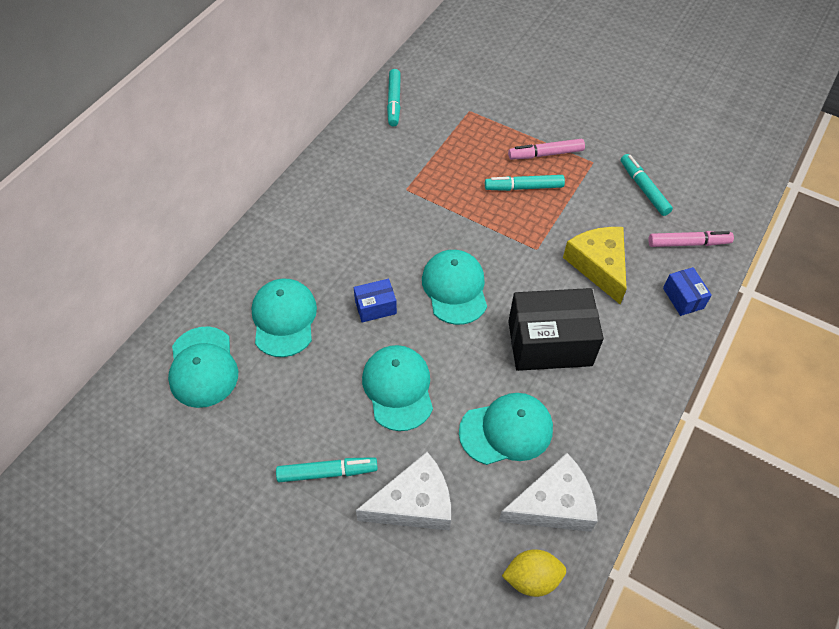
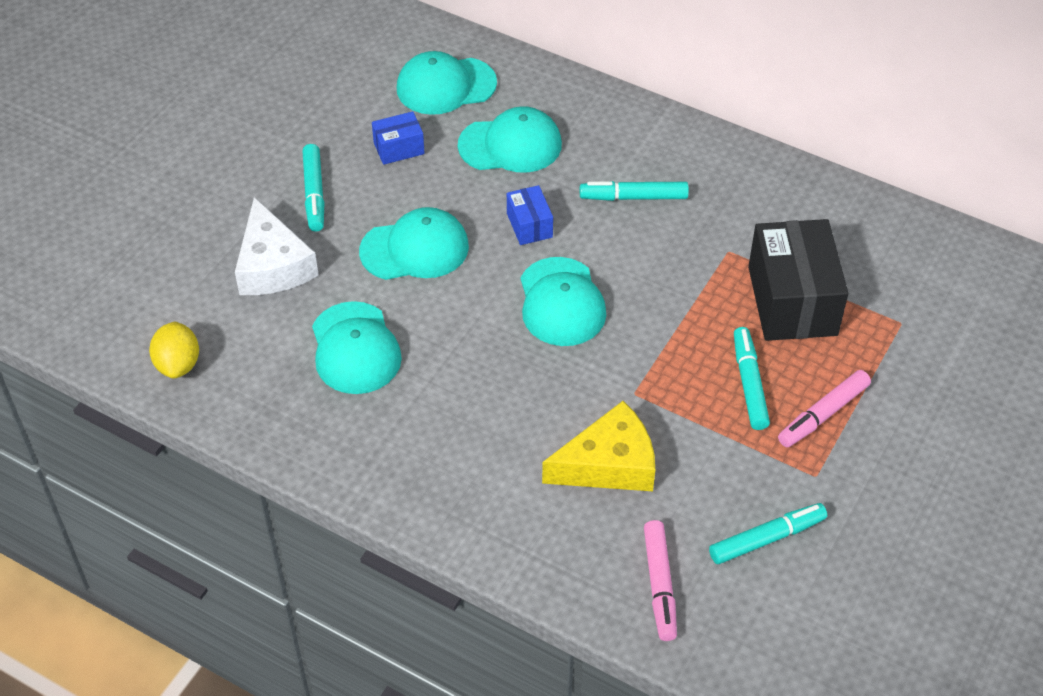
camera: 90 degrees right, 5 degrees down
turquoise marker [387,69,401,127] -> turquoise marker moved to [580,181,689,201]
turquoise cap [422,250,487,325] -> turquoise cap turned 90 degrees clockwise [521,257,606,346]
white cheese [499,453,598,532] -> none
pink marker [508,139,585,160] -> pink marker turned 120 degrees counterclockwise [778,370,871,447]
black box [508,288,604,371] -> black box moved to [748,219,848,341]
blue box [663,267,712,316] -> blue box moved to [372,111,425,165]

